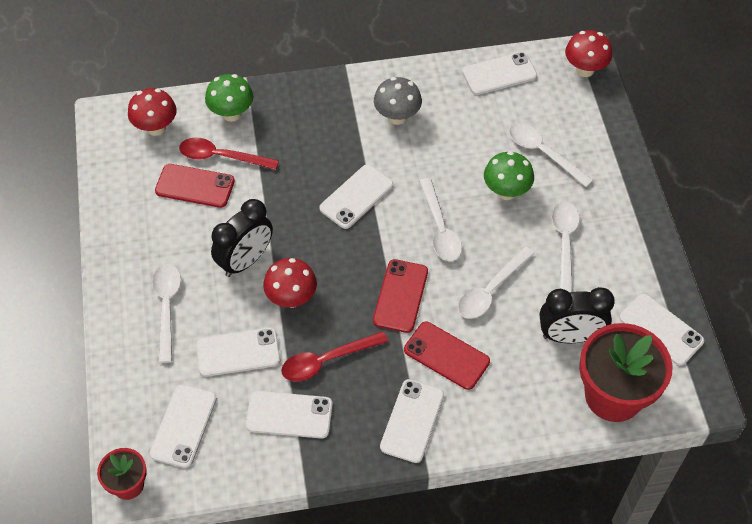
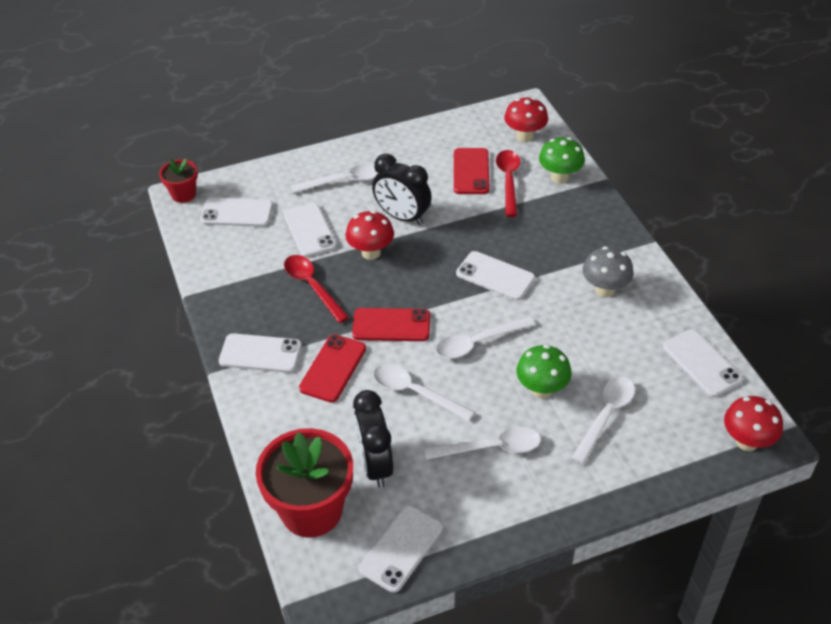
camera: 80 degrees right, 10 degrees down
white phone [246,391,333,439] -> none

